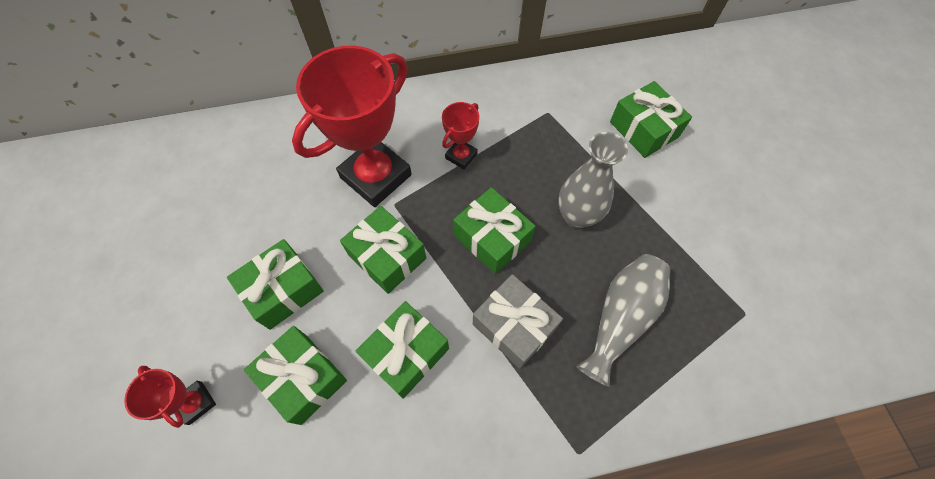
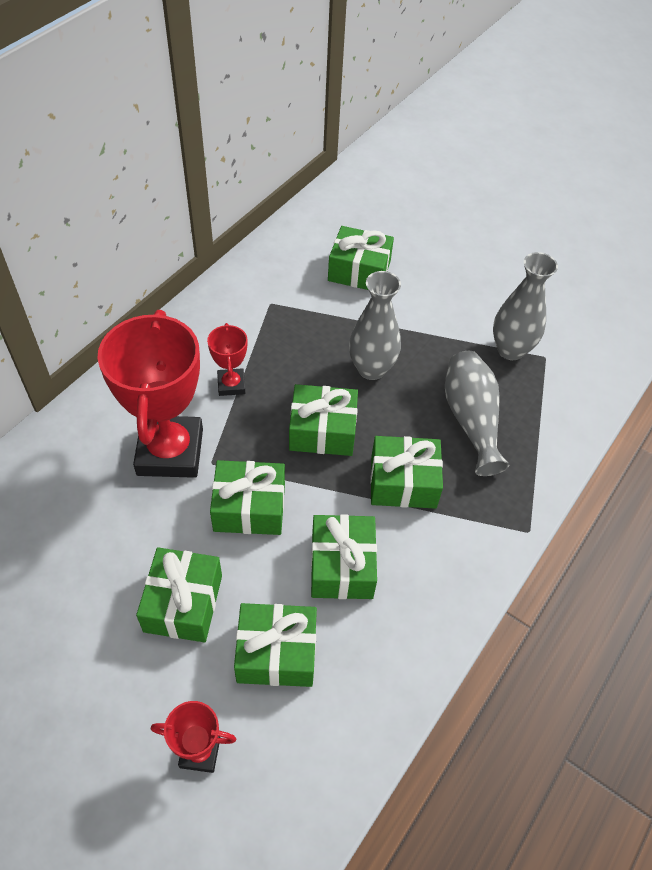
camera: 45 degrees left, 10 degrees down
grey gift [473,274,563,369] -> green gift [370,436,443,509]
none -> grey vase [493,252,558,360]

